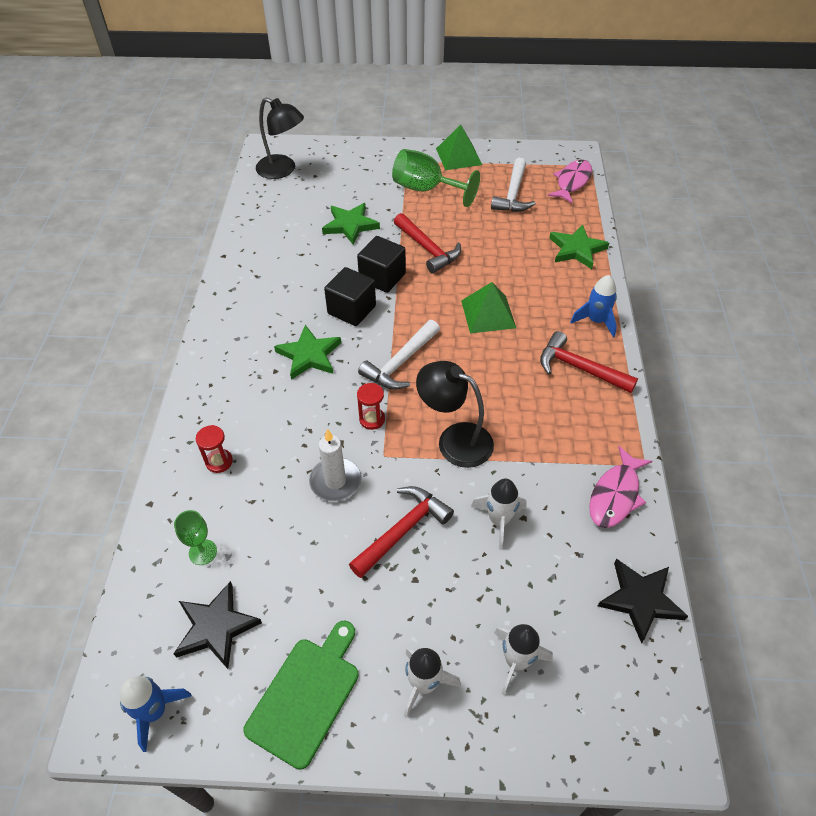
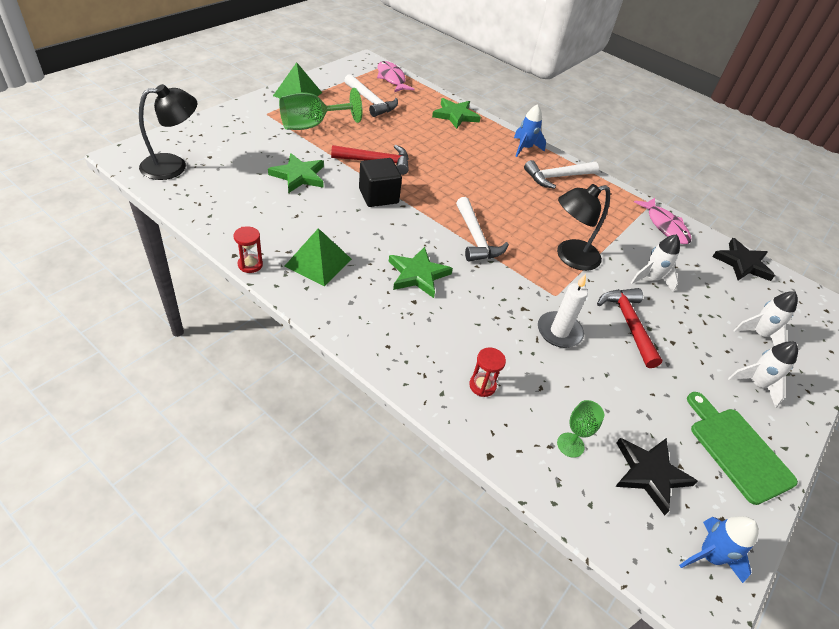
camera: 60 degrees left, 5 degrees down
black cube [324,267,376,326] -> none
red hourglass [357,383,385,430] -> red hourglass moved to [234,226,263,273]
green pyramid [461,282,516,333] -> green pyramid moved to [285,228,352,286]
red hammer [540,331,638,393] -> white hammer [524,160,599,189]

